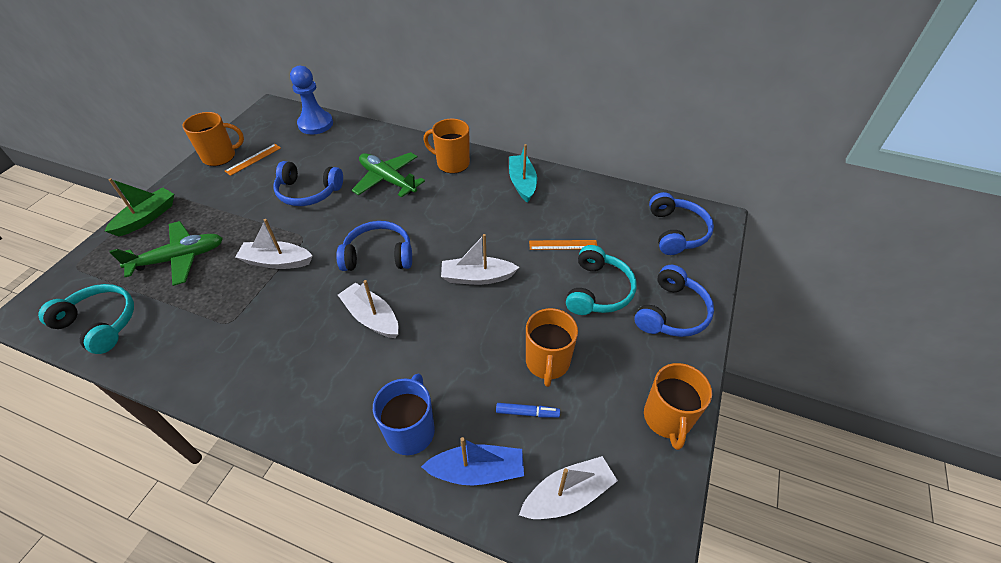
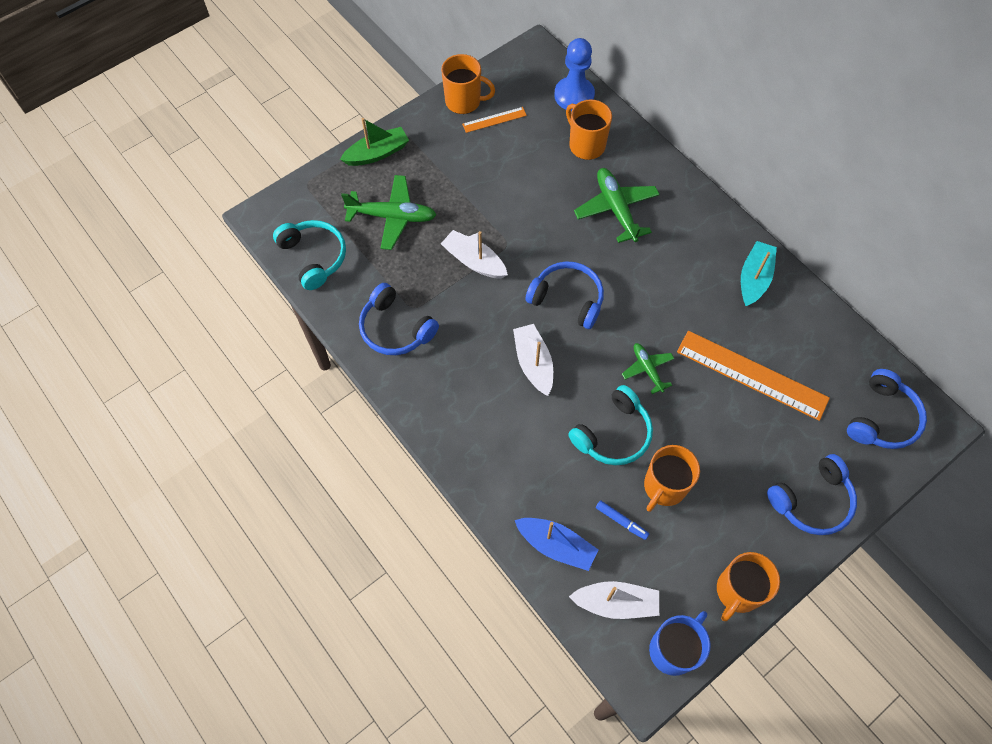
camera: 30 degrees right, 15 degrees up
blue headphones [273,161,343,206] -> blue headphones moved to [359,283,439,355]
blue mug [373,374,435,455] -> blue mug moved to [649,611,711,676]
orange mug [423,119,470,173] -> orange mug moved to [566,100,612,160]
white boat [441,234,519,285] -> green plane [622,343,674,394]
orange ruler [529,240,597,250] -> orange ruler [677,331,830,421], size x2.06
turquoise headphones [566,245,636,315] -> turquoise headphones moved to [568,385,653,465]

